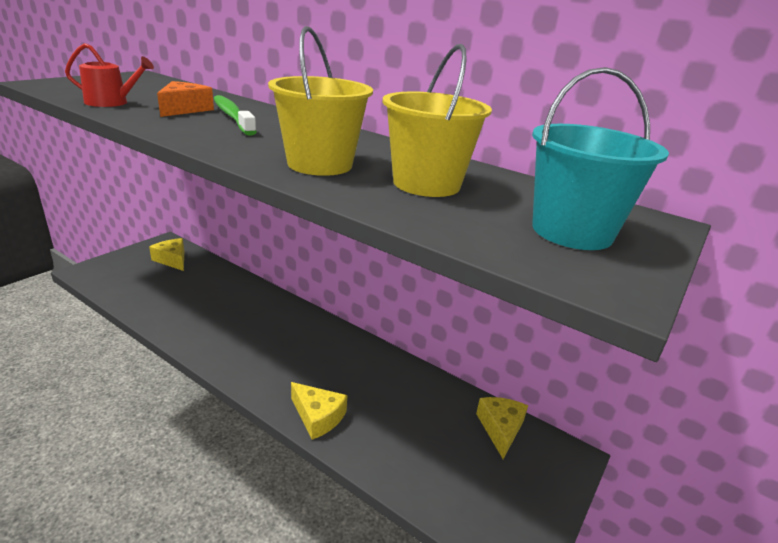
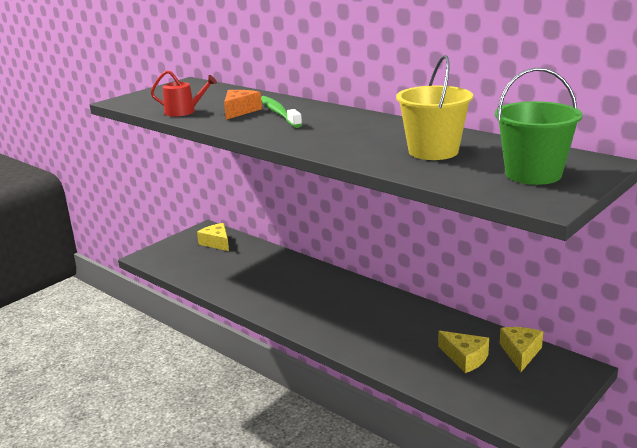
camera: 10 degrees right, 5 degrees down
yellow bucket [268,26,373,176] -> none
yellow cheese [291,382,347,440] -> yellow cheese moved to [438,331,489,373]
turquoise bucket [532,67,669,250] -> green bucket [495,68,583,185]

